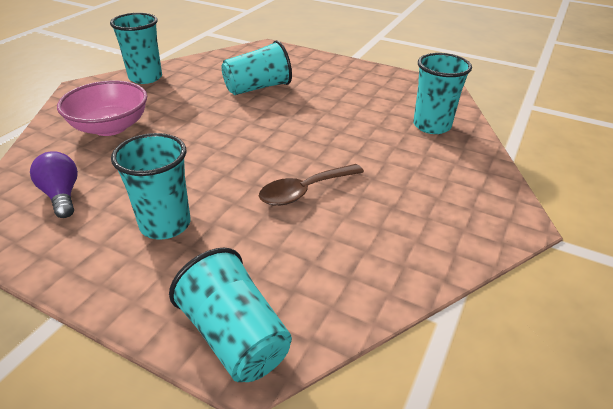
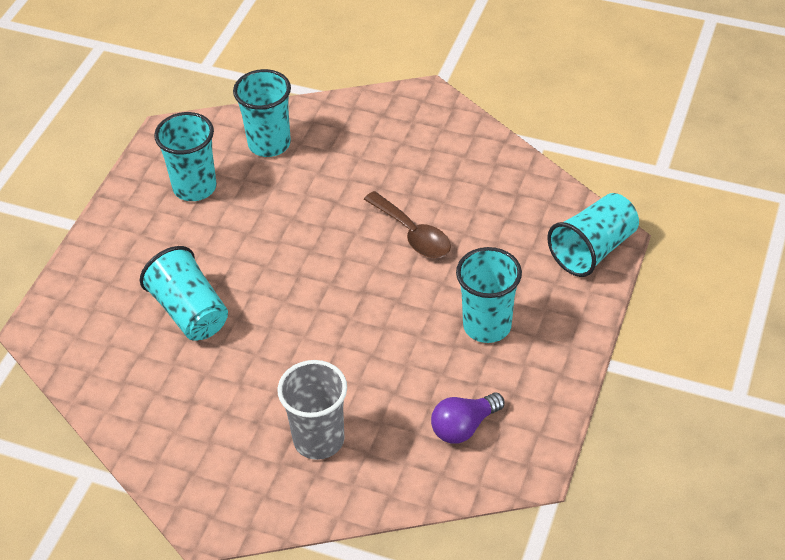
camera: 95 degrees left, 10 degrees up
pink bowl [57,80,147,136] -> grey cup [278,360,347,460]
turquoise cup [110,13,162,84] -> turquoise cup moved to [154,112,217,201]

